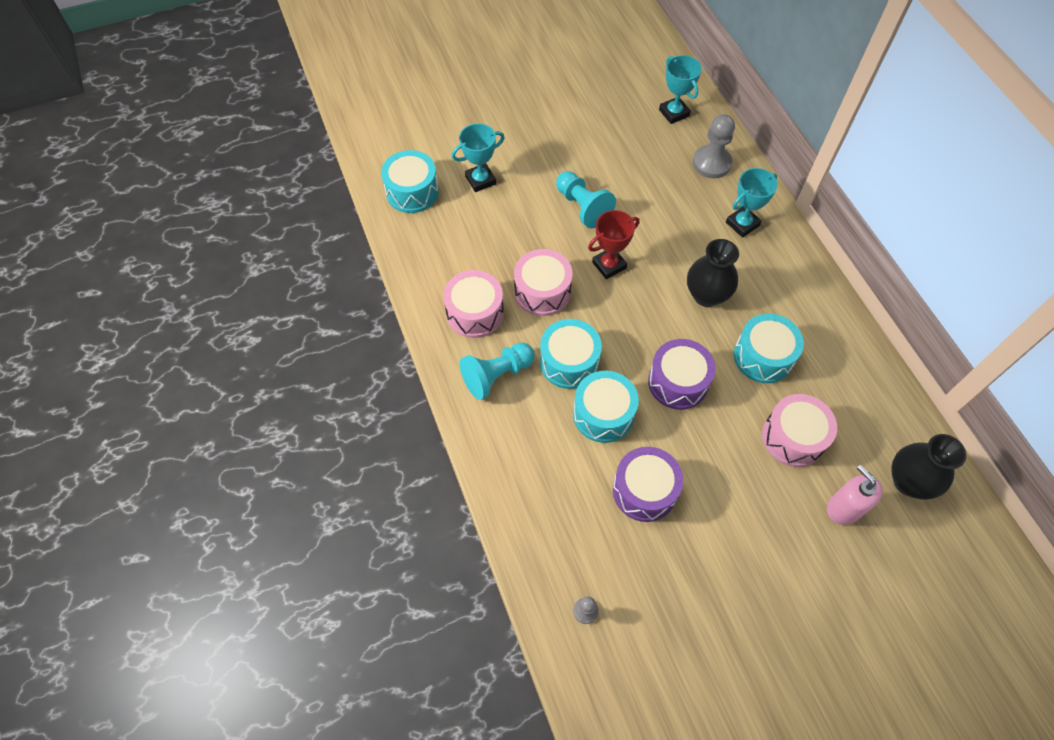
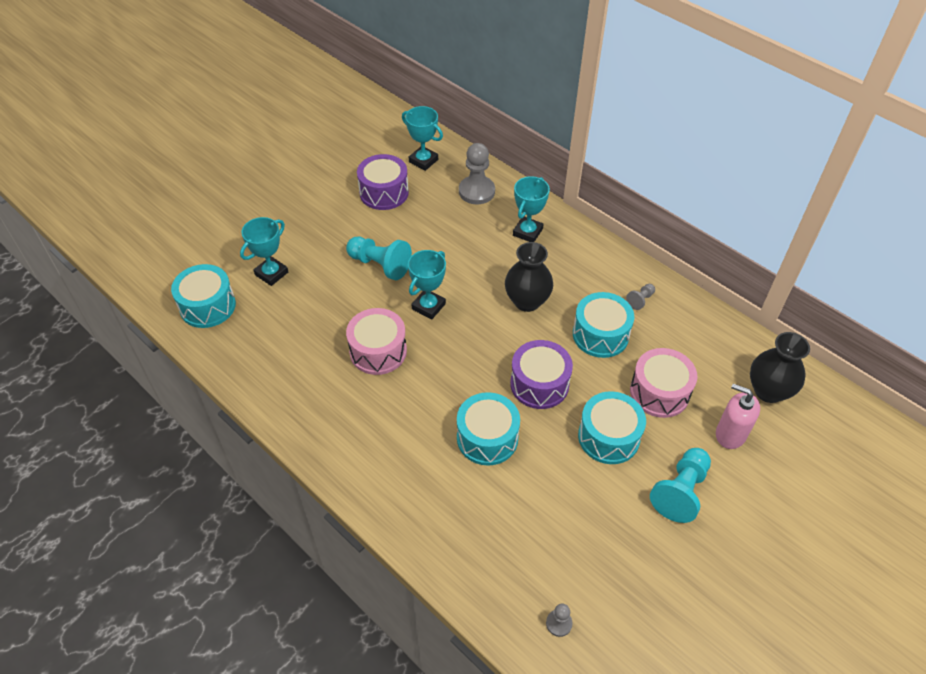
camera: 25 degrees left, 10 degrees down
pink drum [443,270,504,338] -> none
turquoise pawn [460,343,535,400] -> turquoise pawn moved to [650,448,711,523]
turquoise drum [540,319,602,389] -> turquoise drum moved to [578,391,646,464]
red trophy [588,210,640,279] -> turquoise trophy [408,250,446,319]
purple drum [613,447,683,522] -> purple drum moved to [357,154,409,210]
none -> grey pawn [626,284,655,310]

